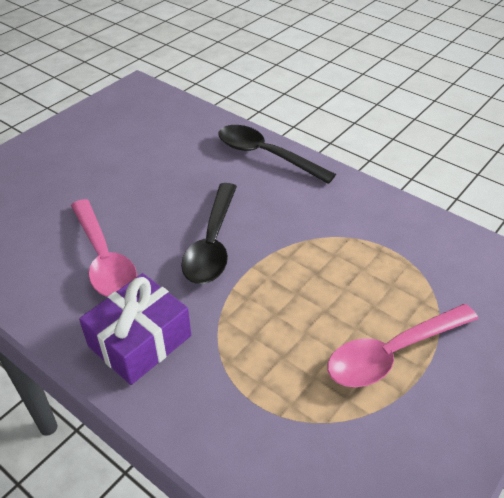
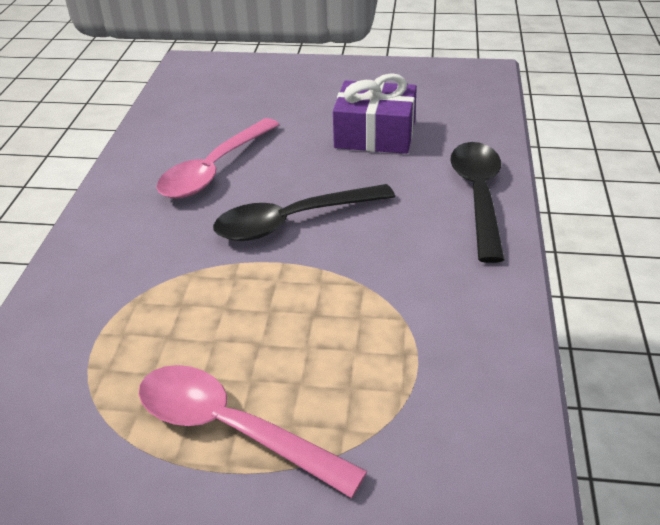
camera: 60 degrees right, 5 degrees down
purple gift [79,273,191,385] -> purple gift moved to [333,73,417,154]

